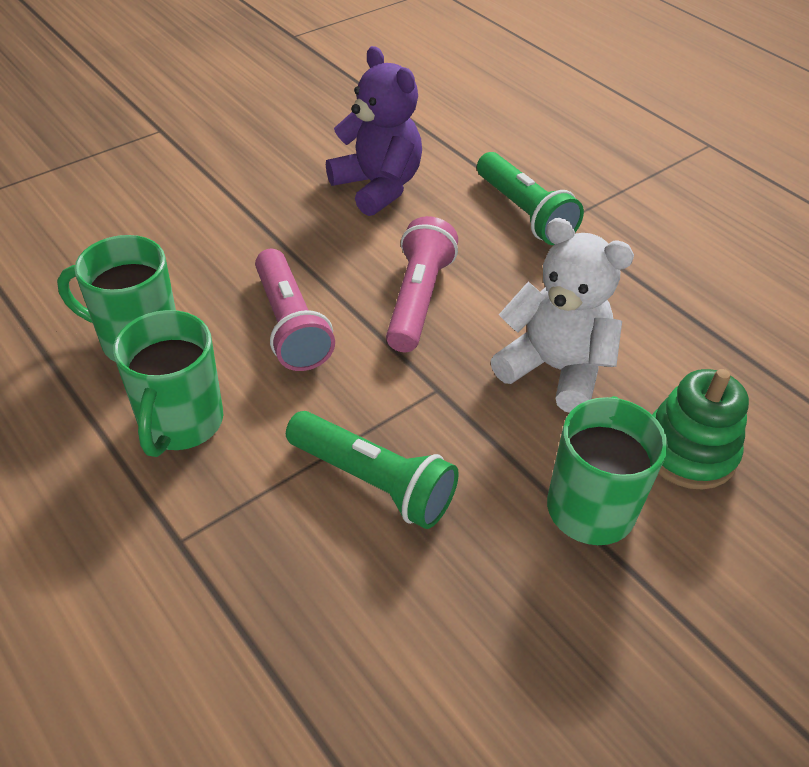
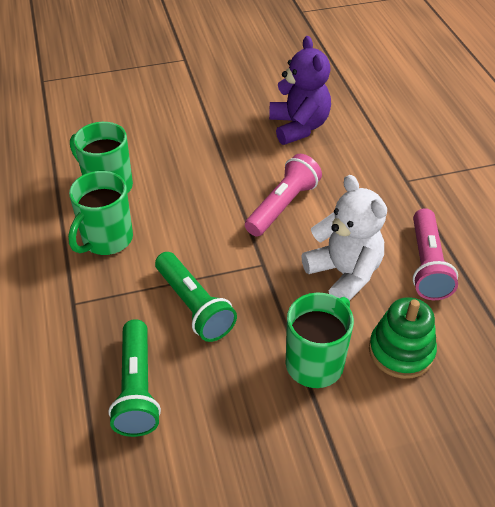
camera: 25 degrees right, 0 degrees up
pink flashlight [255,249,335,371] -> pink flashlight moved to [413,208,458,300]
green flashlight [477,152,584,245] -> green flashlight moved to [108,319,161,437]

